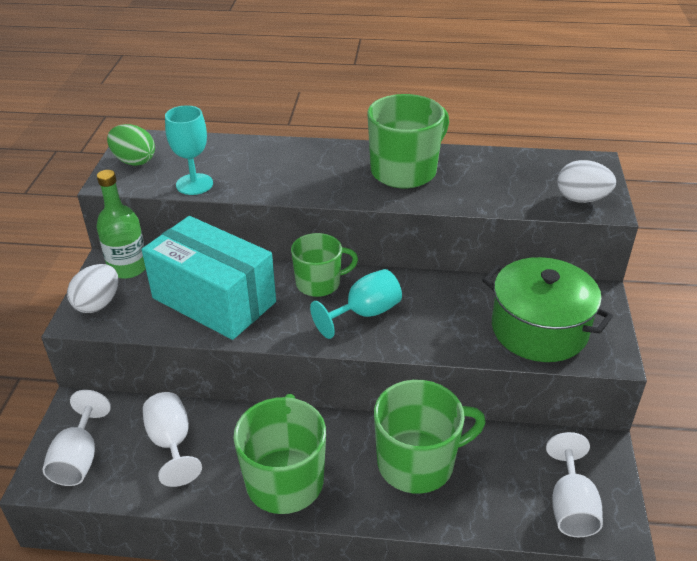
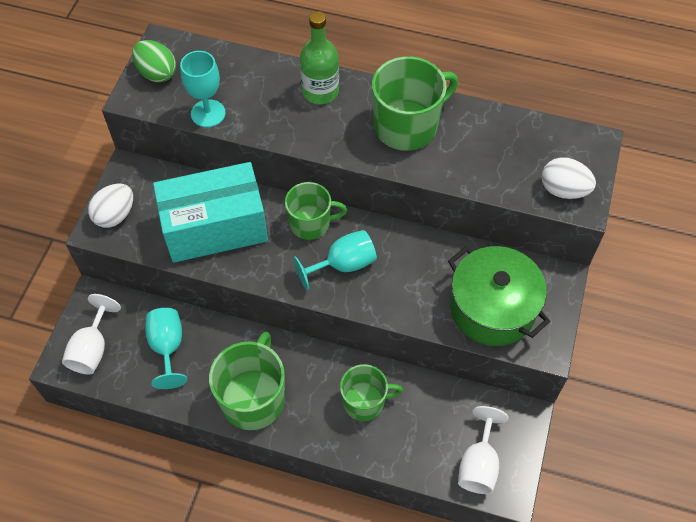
camera: 10 degrees right, 20 degrees up
green bottle [96,170,146,279] -> green bottle moved to [300,11,339,104]
turquoise box [142,216,276,340] -> turquoise box turned 60 degrees counterclockwise [153,162,268,263]
white goblet [143,392,202,487] -> turquoise goblet [145,308,187,389]
green mug [374,380,486,494] -> green mug [340,364,403,421], size x0.65

